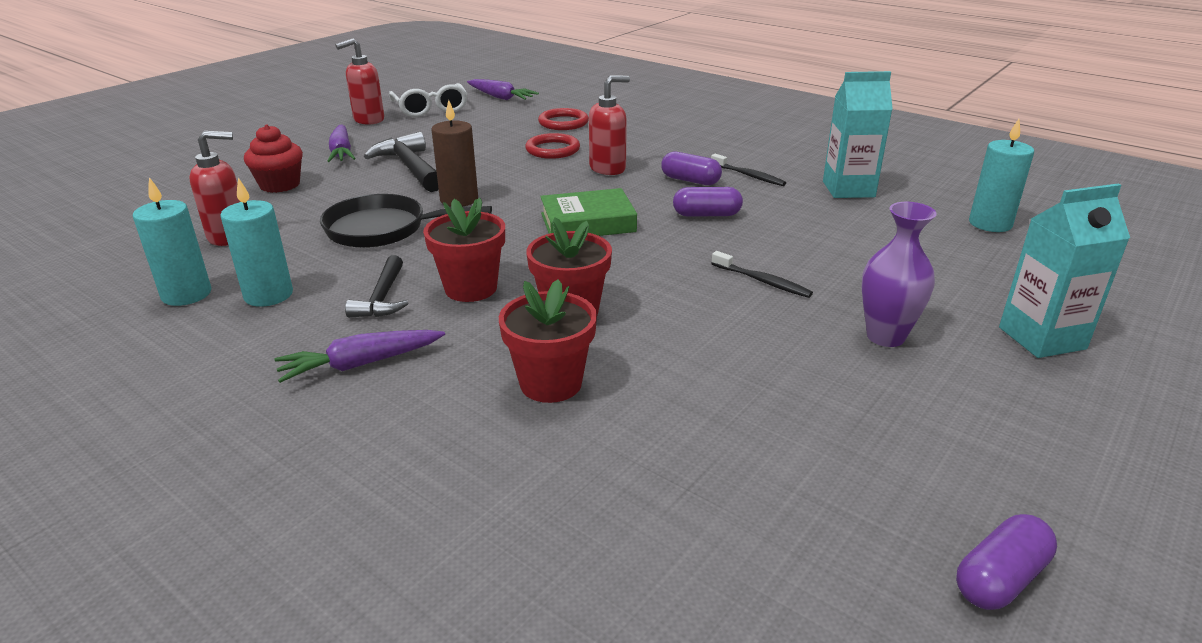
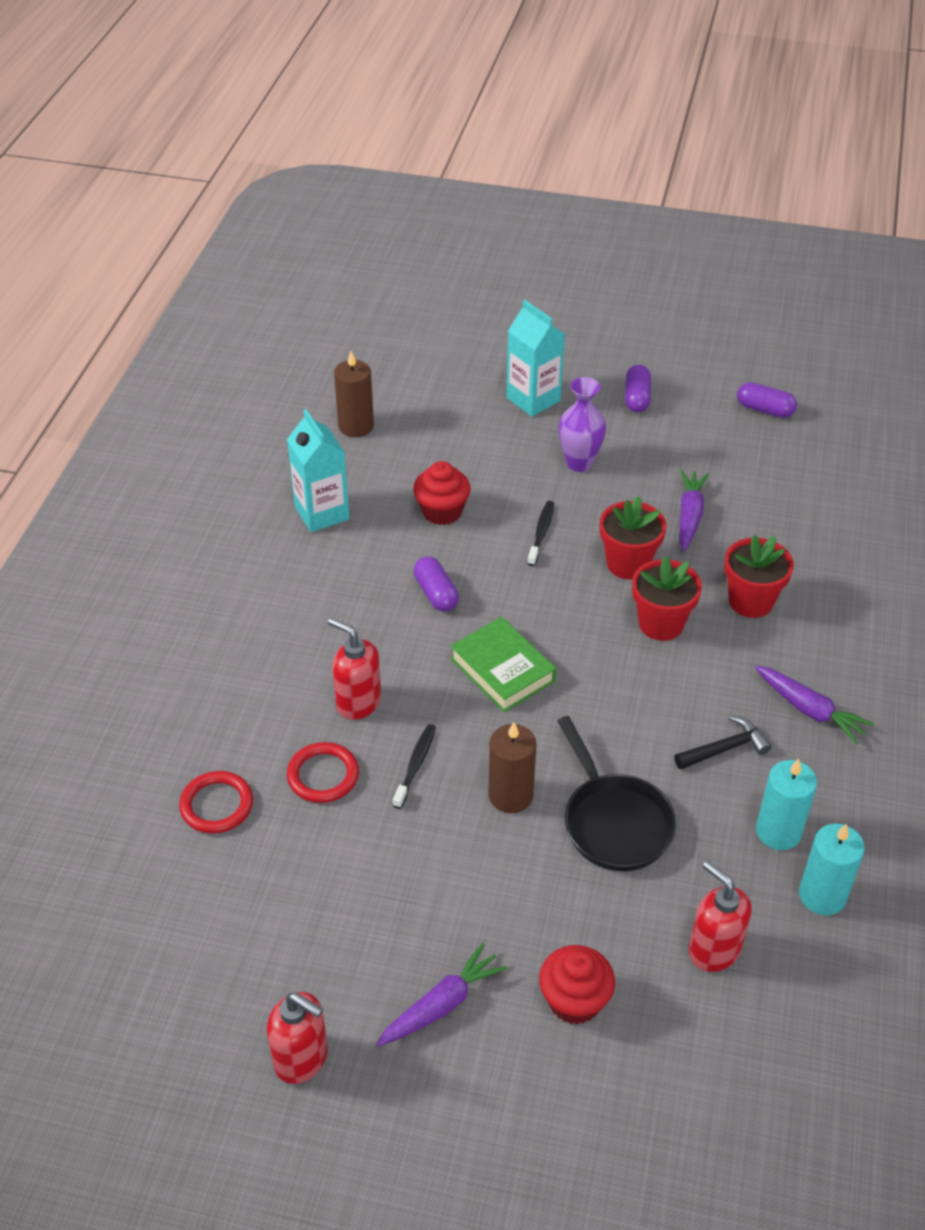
camera: 115 degrees left, 15 degrees up
black hammer [364,132,439,192] -> none
white glasses [389,83,468,117] -> none
red flower pot [423,198,505,302] -> red flower pot moved to [600,496,667,580]
purple carrot [467,79,539,100] -> purple carrot moved to [679,470,709,551]
purple capsule [661,152,722,185] -> purple capsule moved to [625,365,651,412]
black toothbrush [711,154,786,186] -> black toothbrush moved to [393,724,436,809]
turquoise candle [969,119,1034,232] -> brown candle [334,351,374,437]
none -> red cupcake [413,461,471,525]

